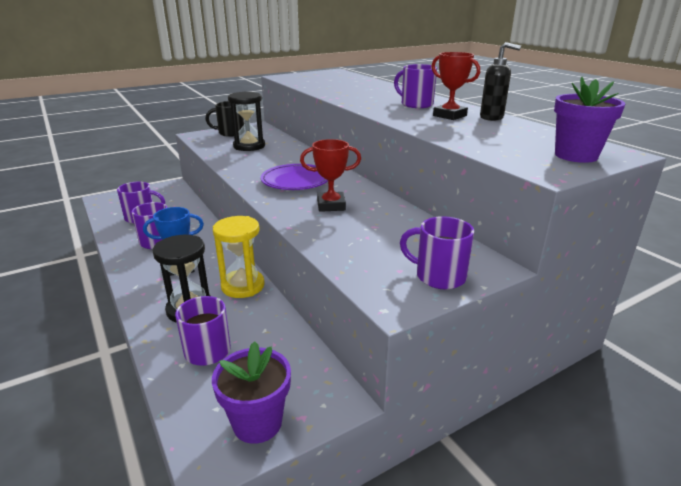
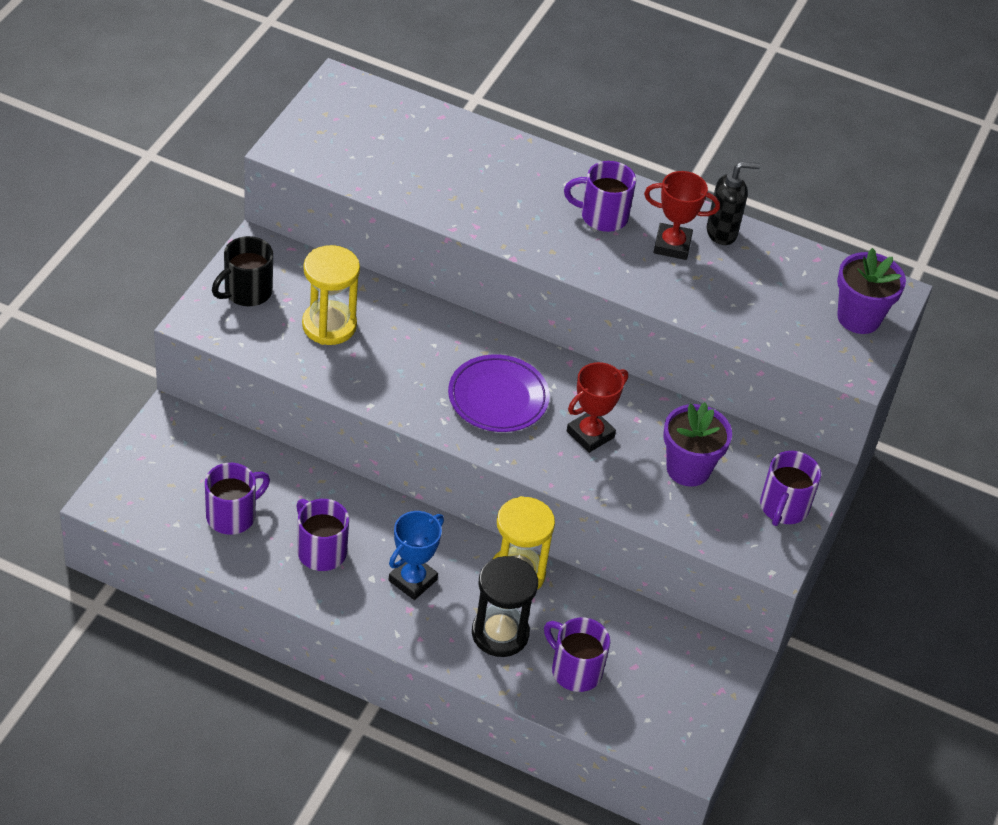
camera: 40 degrees left, 20 degrees up
purple flower pot [212,341,291,444] -> purple flower pot moved to [664,402,732,487]
black hourglass [228,92,265,151] -> yellow hourglass [302,245,360,345]
purple mug [400,216,474,290] -> purple mug turned 60 degrees counterclockwise [760,451,821,526]

